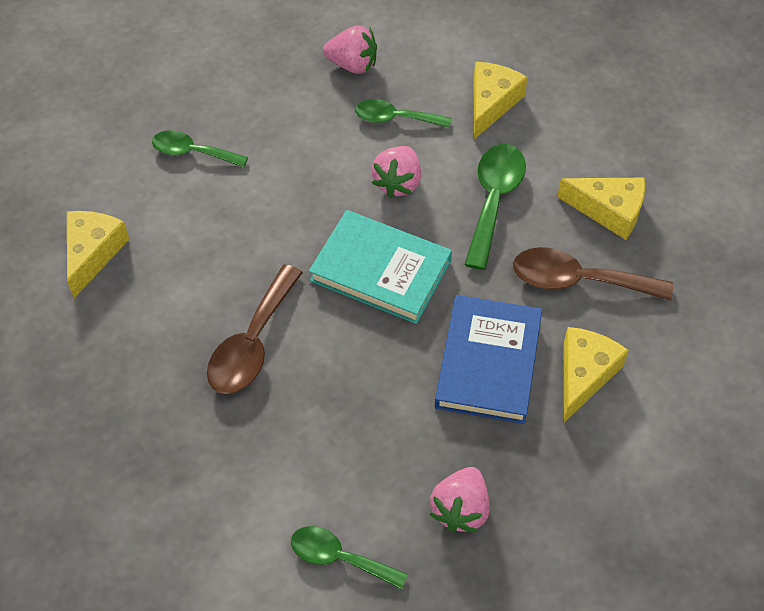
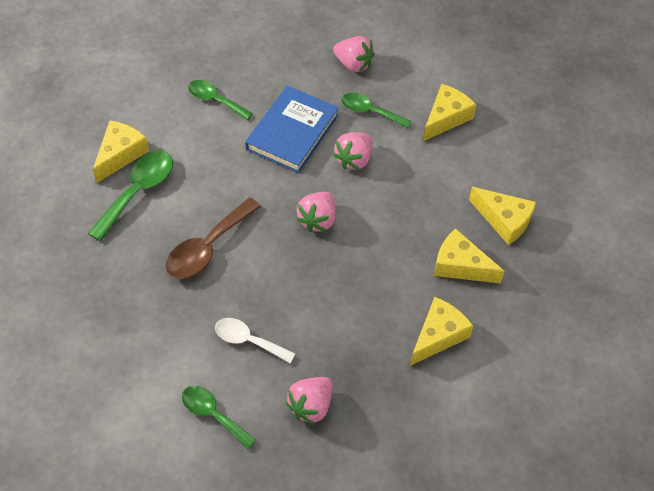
camera: 15 degrees right, 0 degrees up
turquoise book [309,210,452,324] -> pink strawberry [296,192,336,232]
blue book [435,295,542,424] -> blue book moved to [245,86,339,173]
green spoon [464,144,526,270] -> green spoon moved to [88,151,173,241]
brown spoon [513,247,673,300] -> yellow cheese [434,228,505,284]
none -> white spoon [215,318,295,363]

